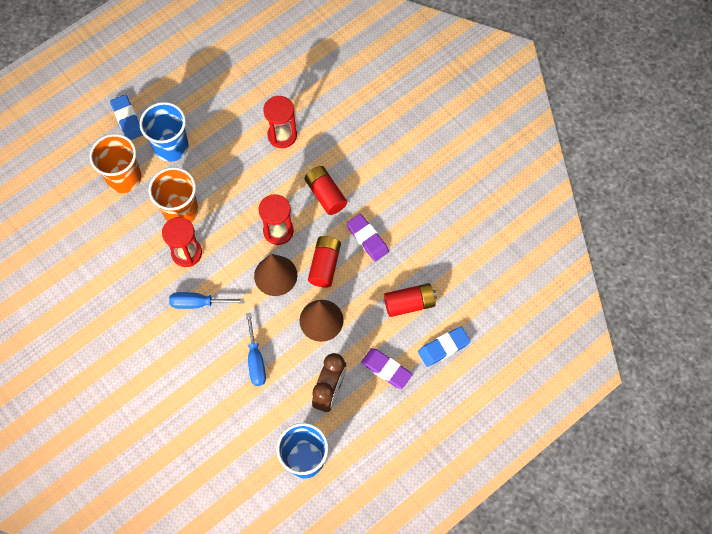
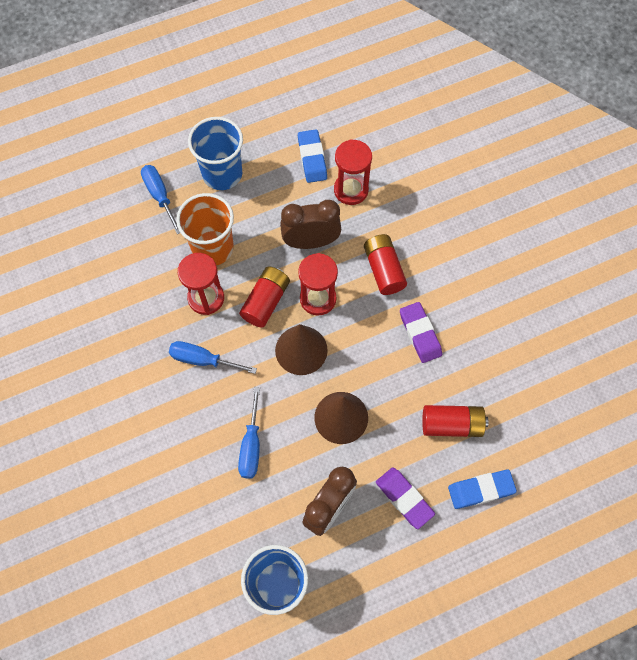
camera: 15 degrees right, 0 degrees up
orange cup [89,134,141,193] -> blue screwdriver [141,165,180,234]
blue eraser [110,95,143,140] -> blue eraser moved to [298,129,327,183]
red battery [308,236,341,288] -> red battery moved to [239,266,290,328]
none -> brown clock [280,200,342,249]

